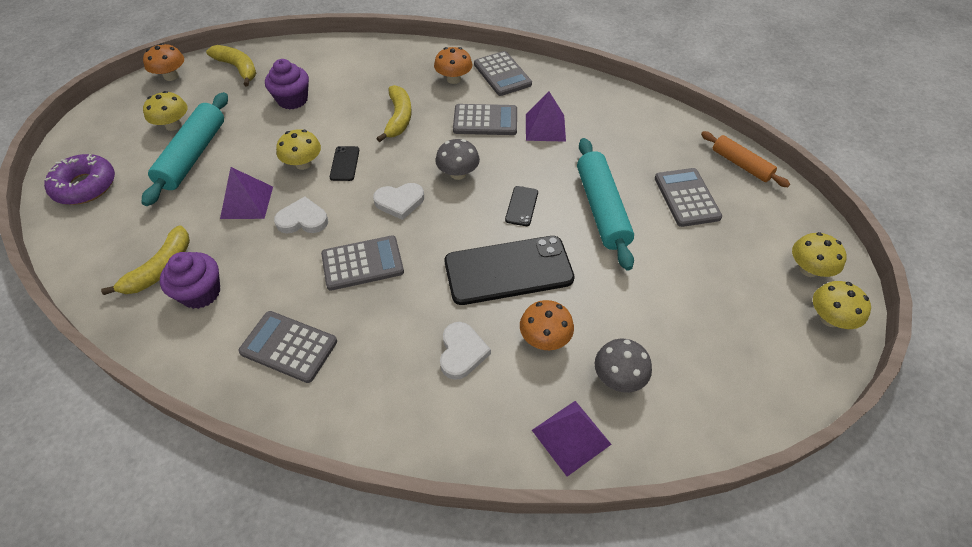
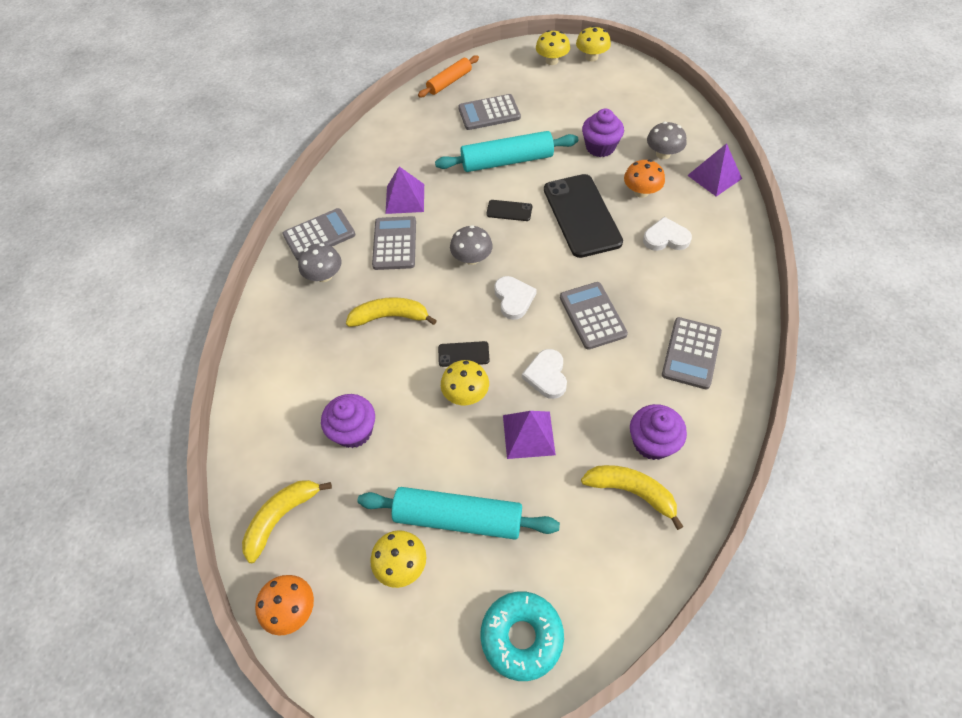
camera: 90 degrees left, 5 degrees up
purple donut [44,154,115,205] -> turquoise donut [481,591,564,681]
orange mushroom [434,47,472,84] -> grey mushroom [298,243,342,282]
none -> purple cupcake [582,109,624,157]

